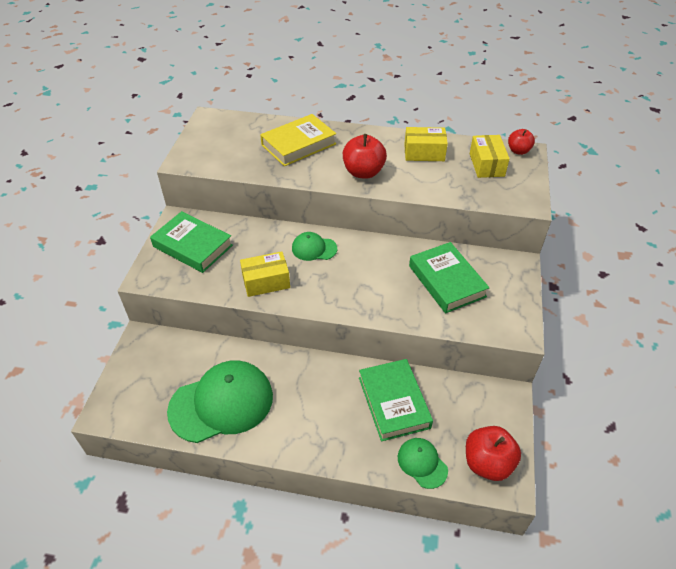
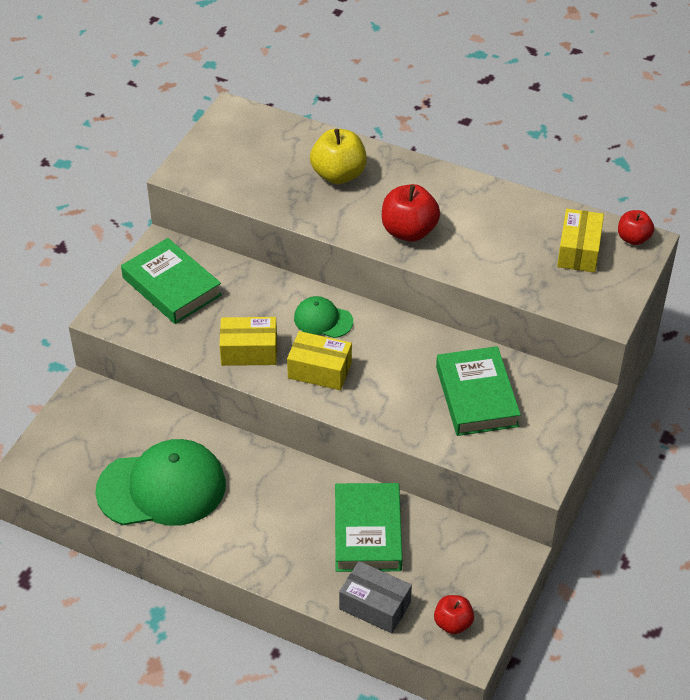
camera: 15 degrees right, 0 degrees up
yellow book [260,114,336,166] -> yellow apple [310,129,367,184]
green cap [398,438,448,489] -> grey box [339,561,412,633]
yellow box [404,127,448,161] -> yellow box moved to [287,331,352,390]
red apple [466,426,521,481] -> red apple [434,595,474,634], size x0.61

